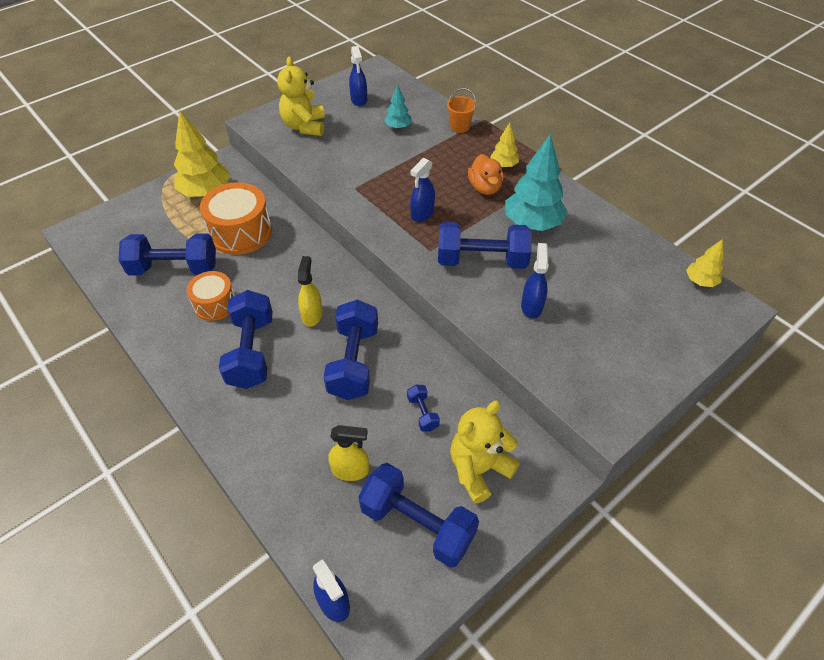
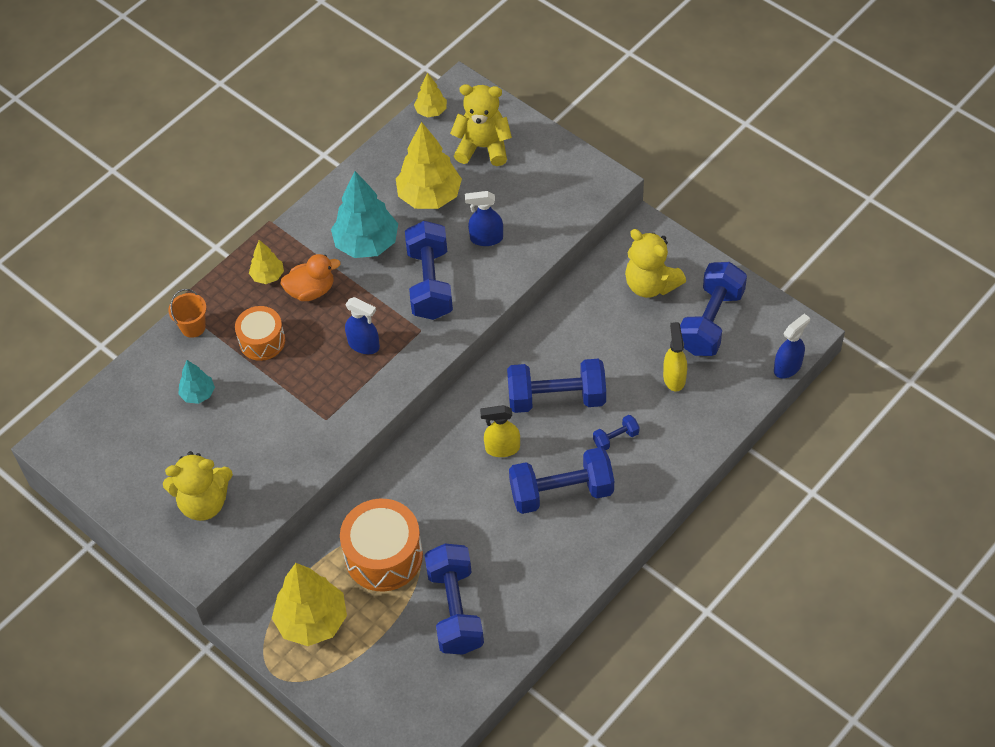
camera: 95 degrees left, 5 degrees up
orange drum [186,271,235,321] -> orange drum moved to [235,306,285,361]
blue spray bottle [349,46,367,106] -> none
blue dumbbell [407,385,440,431] -> blue dumbbell moved to [593,415,640,450]
none -> yellow tree [396,122,462,209]
none -> yellow teddy bear [450,84,512,166]

